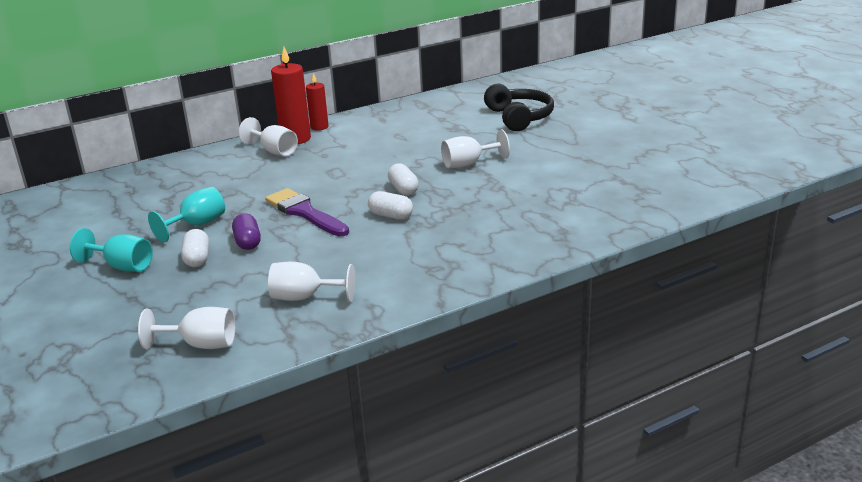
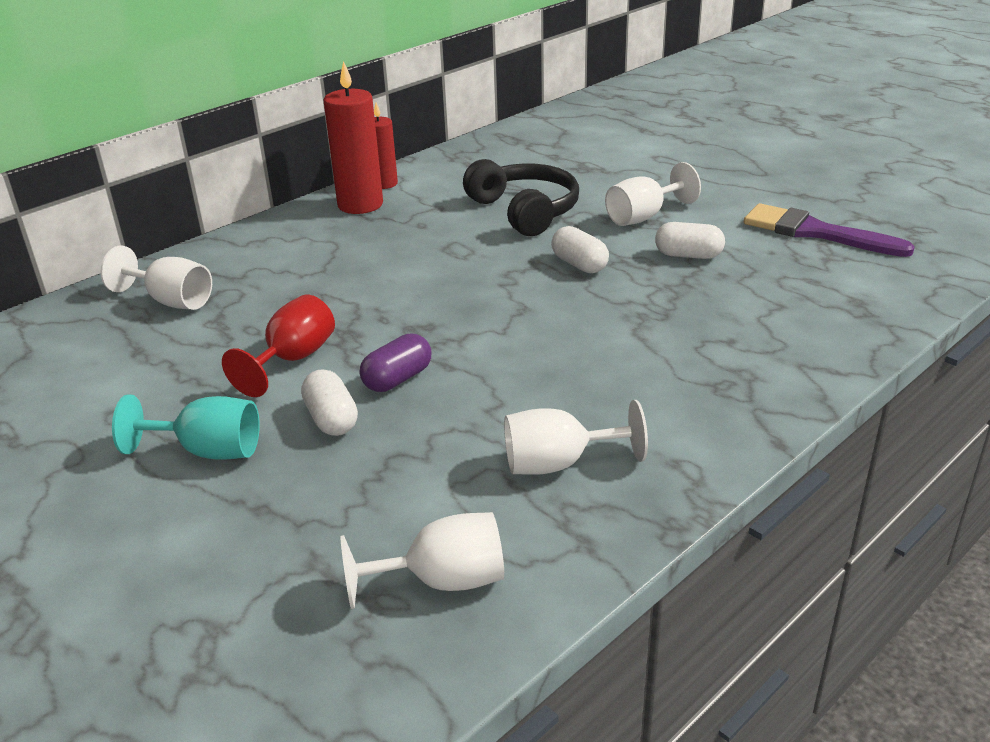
camera: 15 degrees left, 5 degrees up
turquoise goblet [148,186,225,242] -> red goblet [222,295,335,397]
purple capsule [232,213,261,250] -> purple capsule turned 75 degrees clockwise [360,333,432,392]
white goblet [238,117,298,156] -> white goblet moved to [101,246,212,310]
purple brush [265,188,349,236] -> purple brush moved to [744,203,915,257]
white capsule [368,191,413,220] -> white capsule moved to [655,222,725,259]
black headphones [484,84,554,131] -> black headphones moved to [463,159,579,236]

